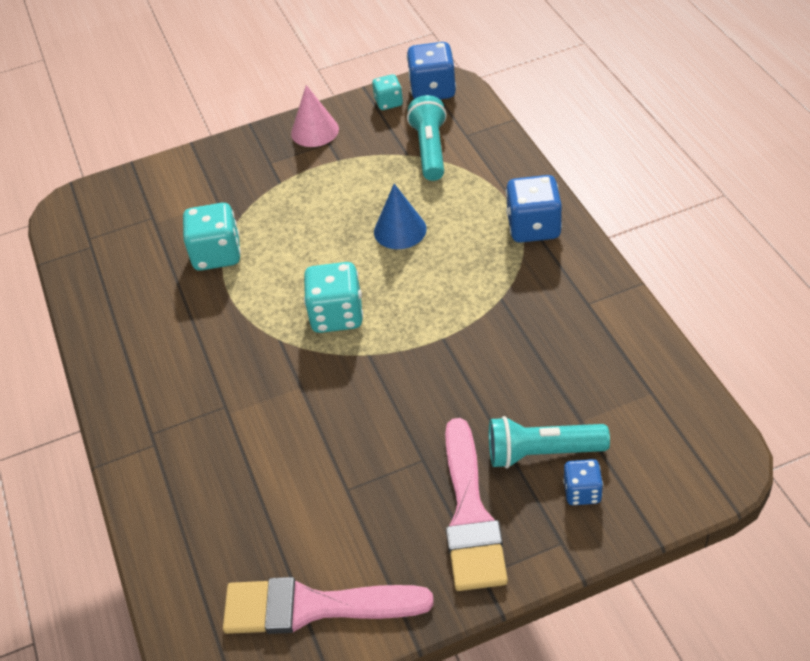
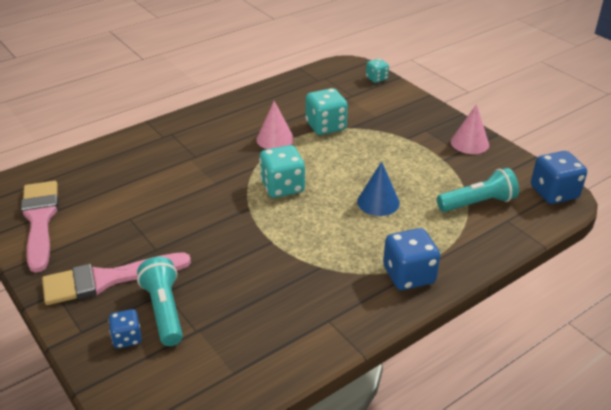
camera: 70 degrees right, 10 degrees down
turquoise dice [372,74,403,110] -> turquoise dice moved to [366,59,389,83]
none -> pink cone [256,101,294,149]

